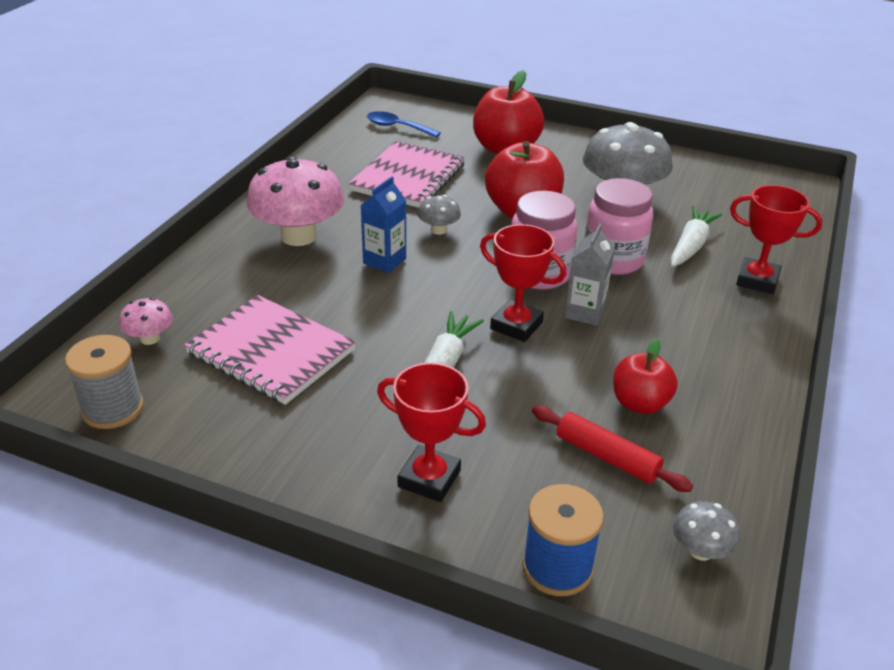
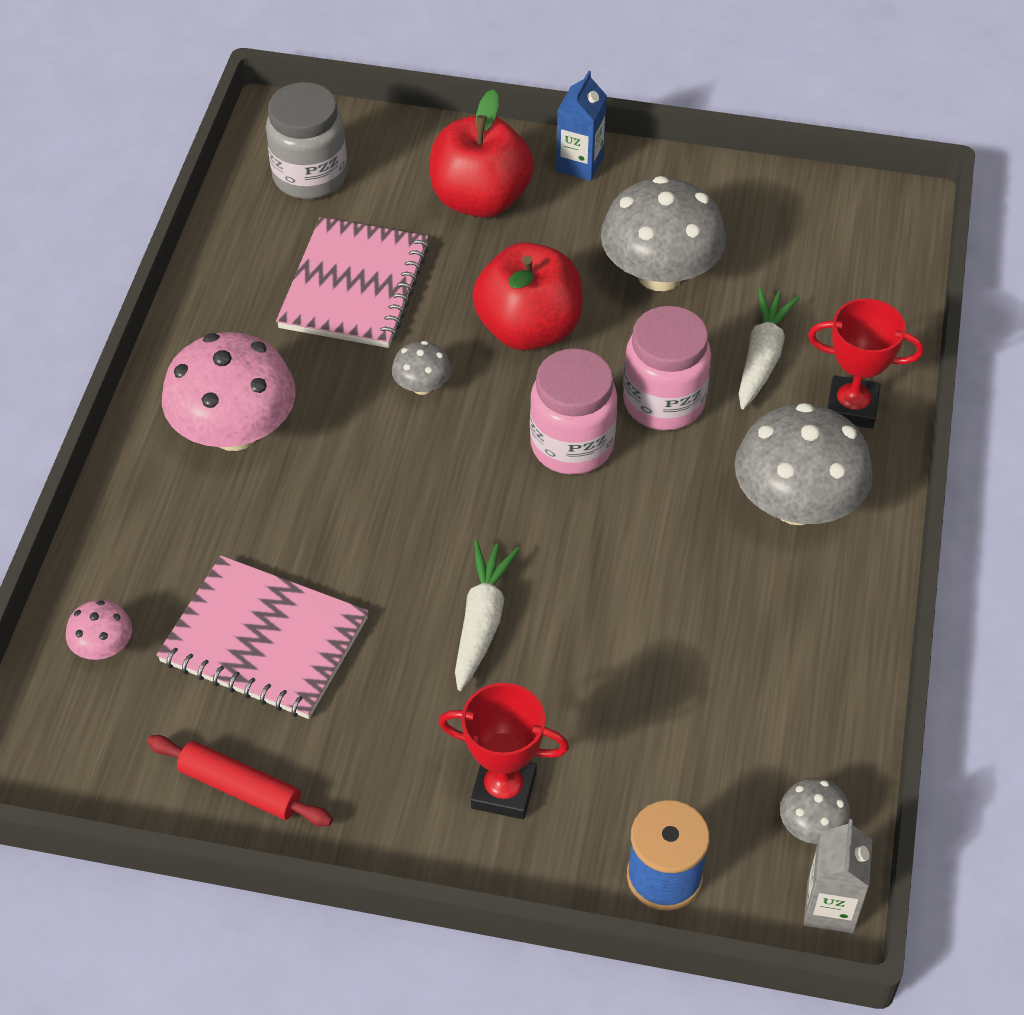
camera: 10 degrees left, 15 degrees up
grey spool [65,335,144,429] -> none
blue carton [361,176,406,273] -> blue carton moved to [556,71,607,181]
blue spoon [367,111,441,138] -> grey jar [266,82,347,199]
red trophy [480,224,566,342] -> none
red rolling pin [532,406,693,492] -> red rolling pin moved to [147,735,333,826]
grey carton [565,224,615,326] -> grey carton moved to [804,819,873,933]
red apple [613,338,678,414] -> none
none -> grey mushroom [735,403,873,525]

